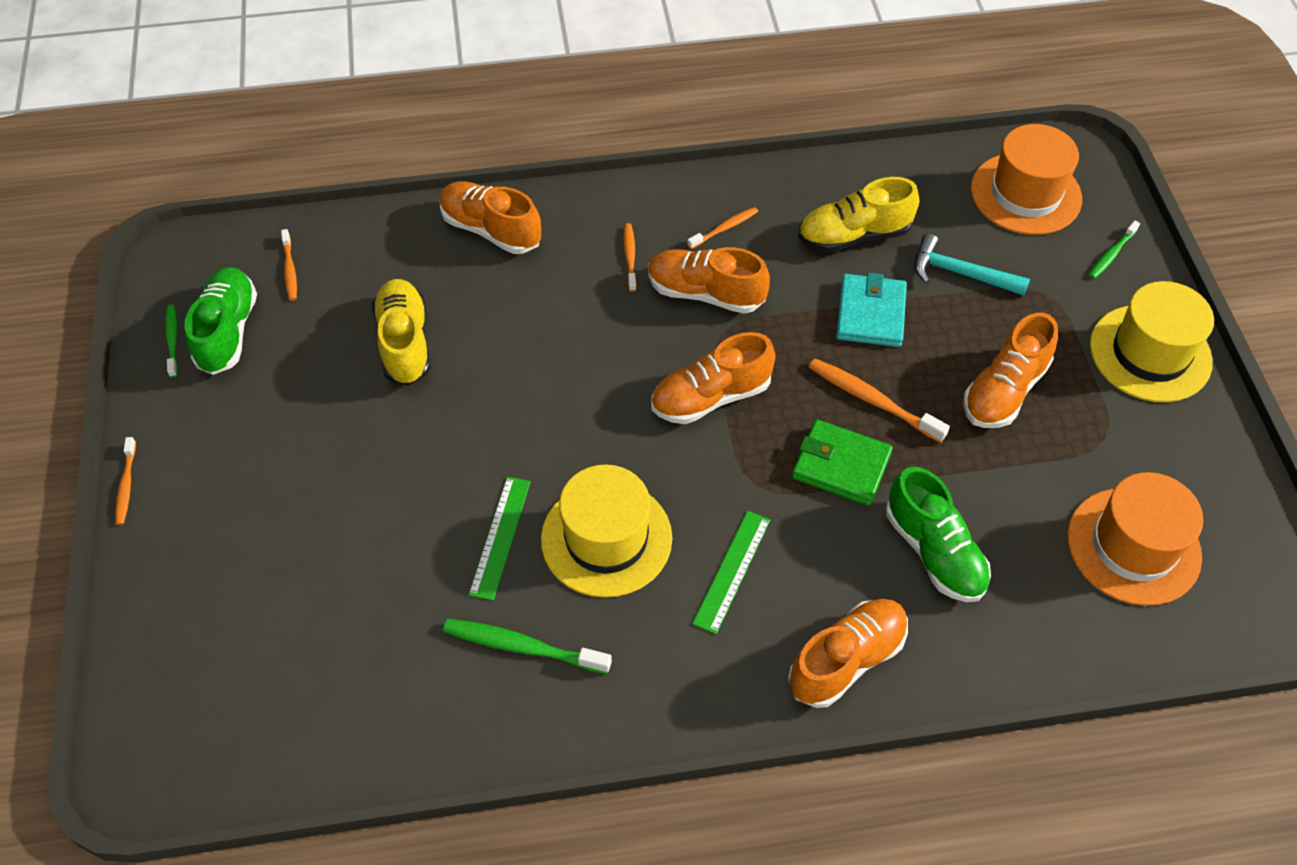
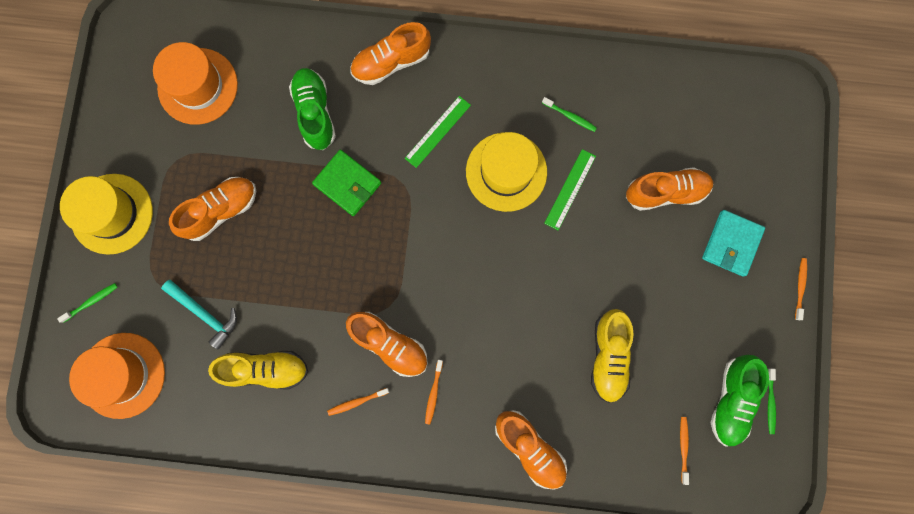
camera: 165 degrees left, 25 degrees up
green toothbrush [443,619,612,674] -> green toothbrush [542,97,597,132], size x0.60
orange shoe [651,332,776,424] -> orange shoe moved to [626,167,713,211]
orange toothbrush [809,359,950,443] -> none
turquoise wallet [836,273,907,347] -> turquoise wallet moved to [702,210,765,277]

